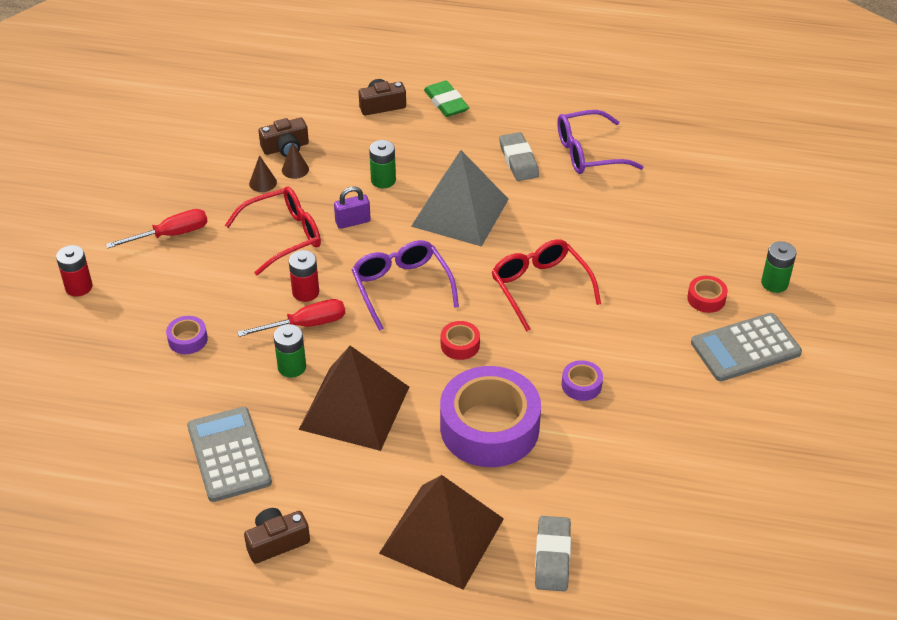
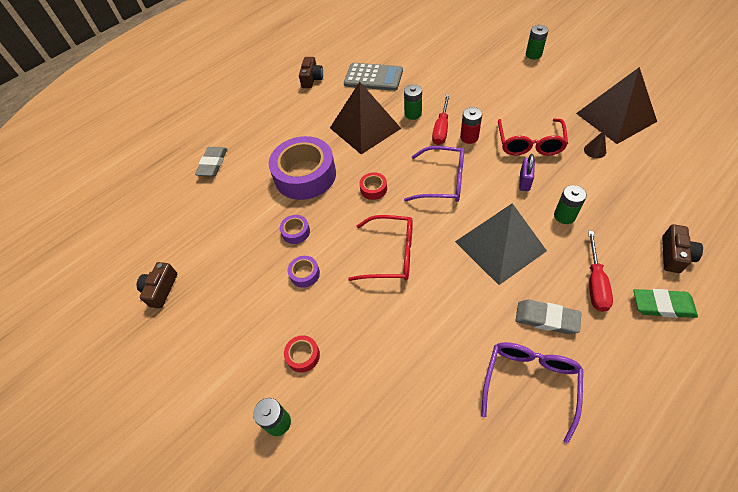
camera: 130 degrees right, 10 degrees up
red battery [56,245,92,297] -> green battery [526,25,548,60]
red screwdriver [106,209,208,248] -> red screwdriver moved to [588,231,613,312]
purple tape [166,316,208,354] -> purple tape moved to [288,256,320,288]
brown camera [258,118,309,157] -> brown camera moved to [137,262,177,309]
brown cone [282,142,309,179] -> none
brown pyramid [379,475,504,590] -> brown pyramid moved to [576,67,657,144]
grey eraser [535,516,571,592] -> grey eraser turned 60 degrees clockwise [195,147,227,177]
grey calculator [691,313,802,381] -> none

